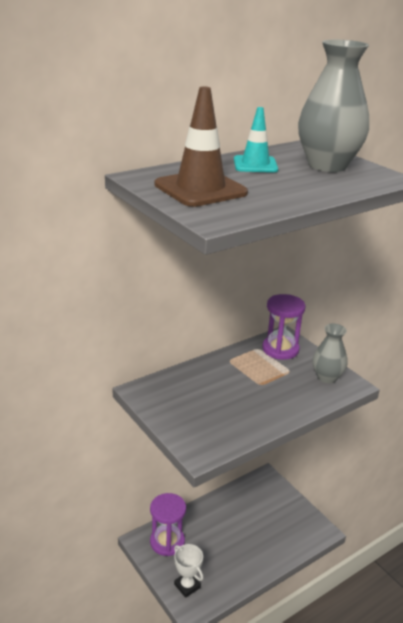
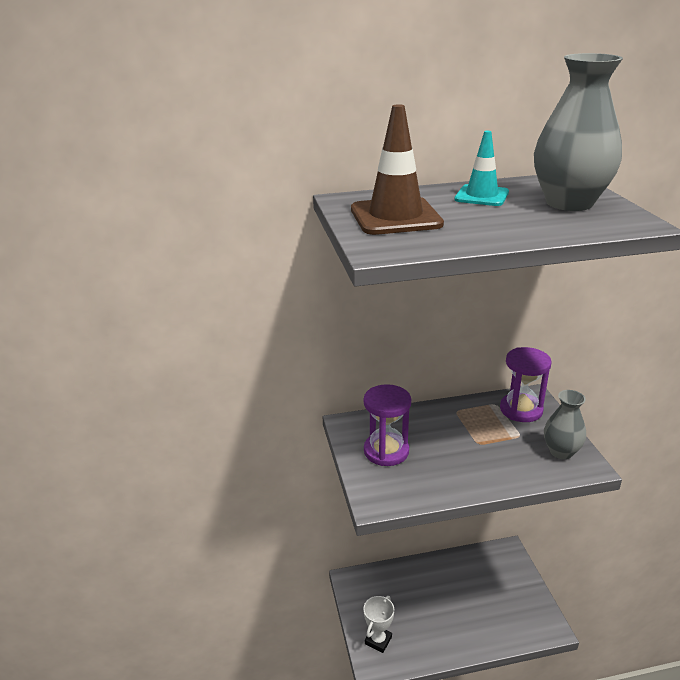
camera: 25 degrees right, 0 degrees up
purple hourglass [150,493,186,556] -> purple hourglass moved to [364,384,411,466]
white trophy [174,544,203,598] -> white trophy turned 45 degrees clockwise [363,596,394,653]

